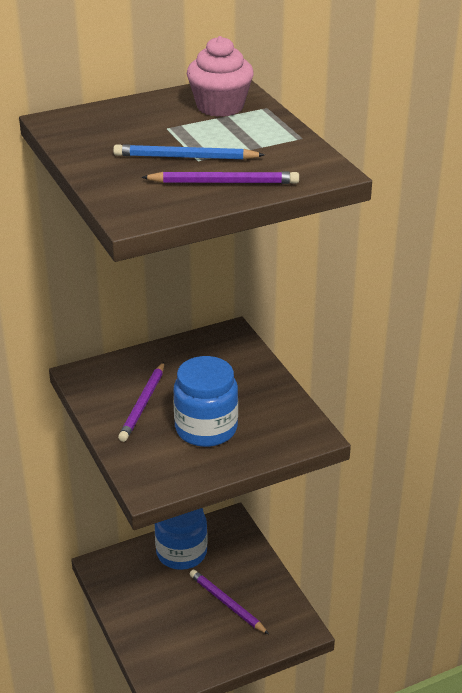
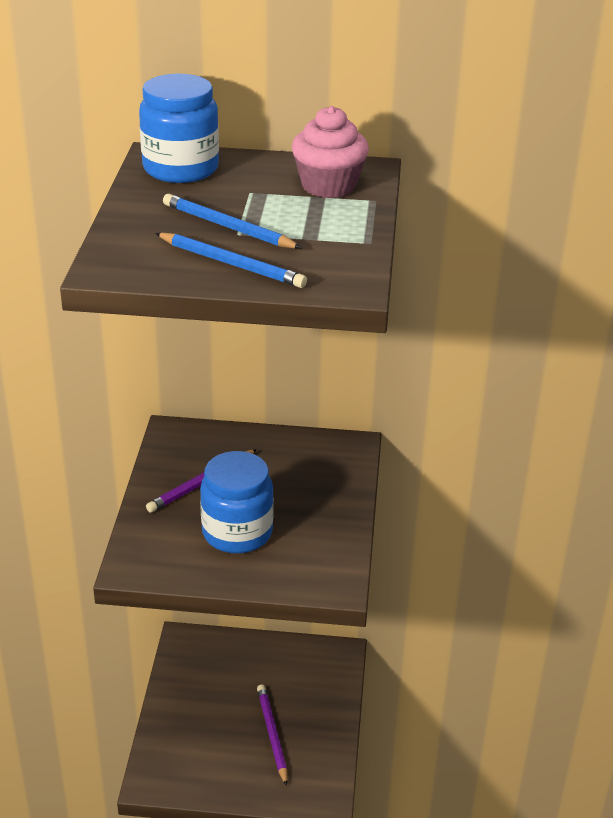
camera: 30 degrees right, 0 degrees up
purple pencil [141,172,299,184] -> blue pencil [155,233,307,288]
blue jar [155,508,208,570] -> blue jar moved to [139,74,219,183]

